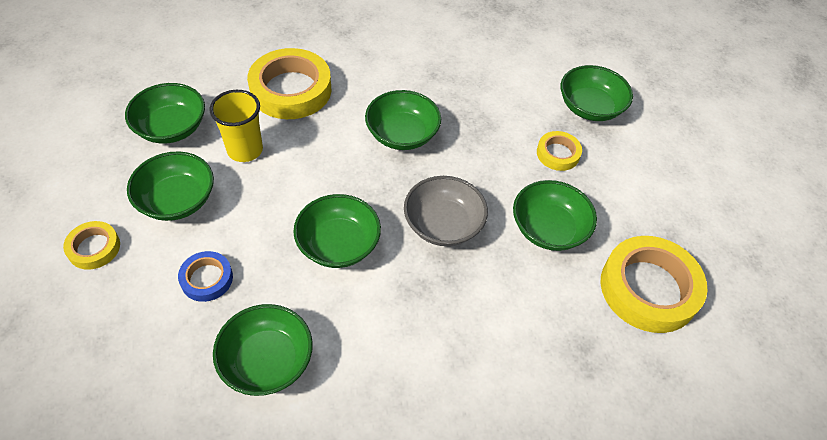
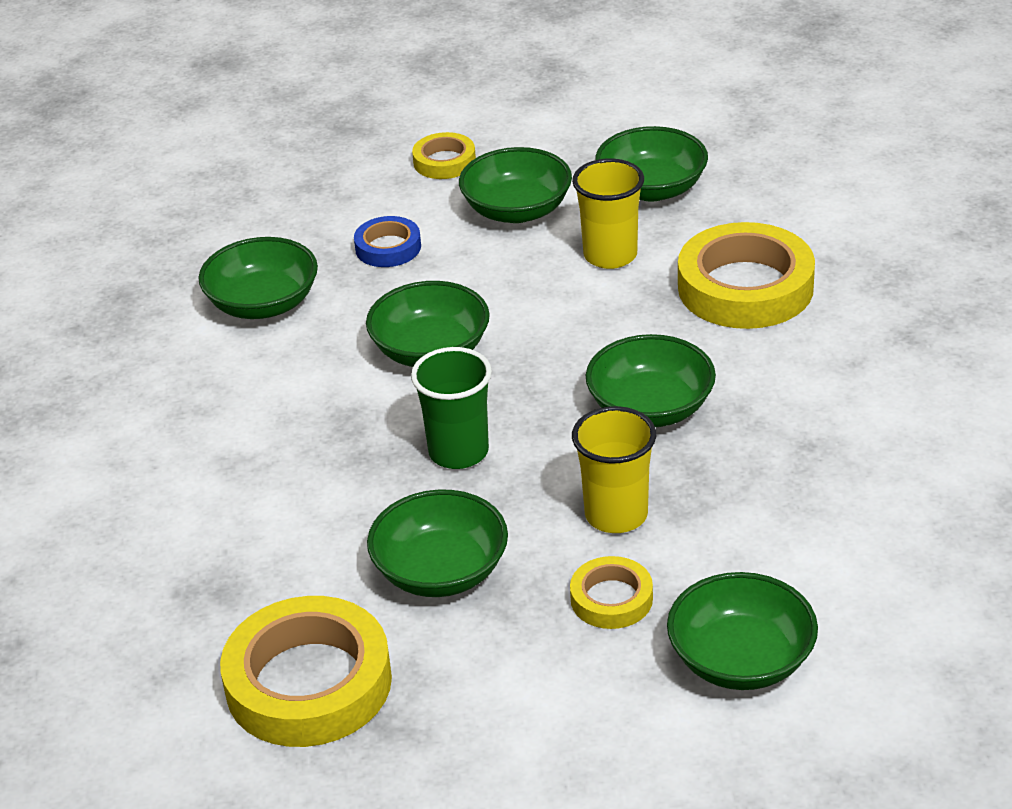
camera: 100 degrees right, 15 degrees down
grey bowl [404,176,488,246] -> green cup [411,347,492,469]
none -> yellow cup [572,406,656,533]

